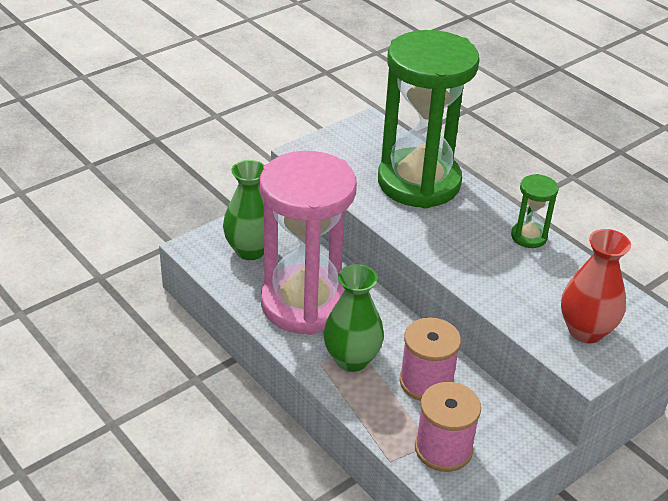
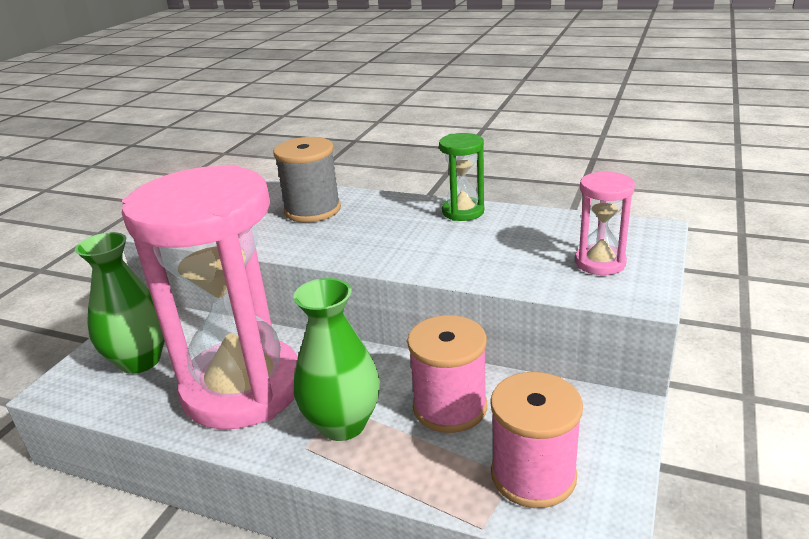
camera: 25 degrees left, 10 degrees down
green hourglass [378,30,480,209] -> grey spool [274,137,341,223]
red vase [561,229,631,343] -> pink hourglass [575,171,635,275]

